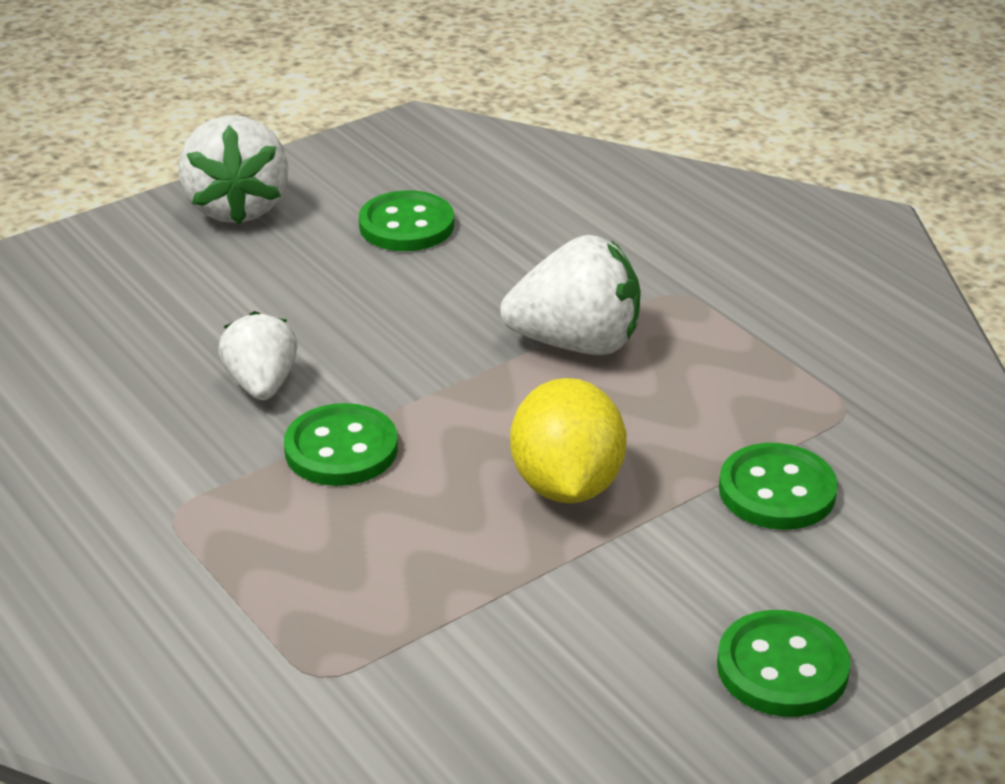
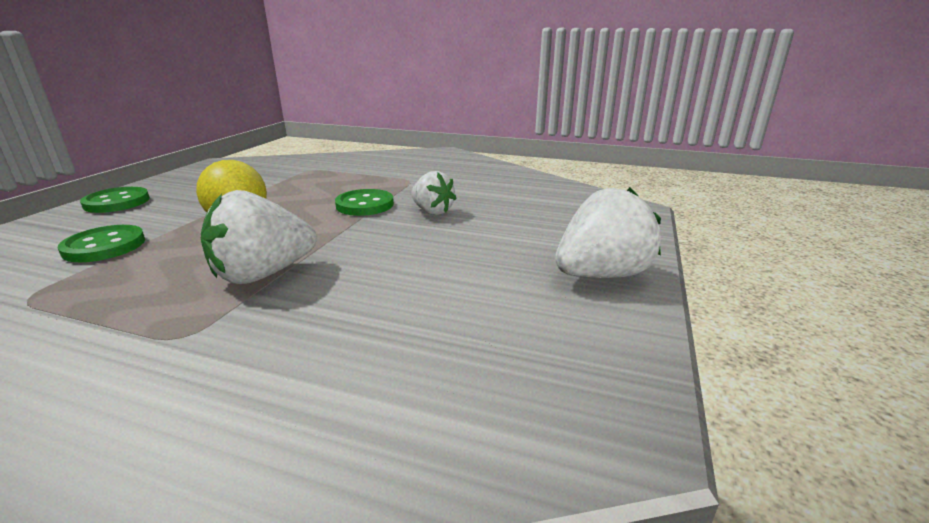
camera: 145 degrees right, 10 degrees down
white strawberry [179,115,288,224] -> white strawberry turned 105 degrees clockwise [555,187,661,278]
green button [359,190,454,251] -> none

